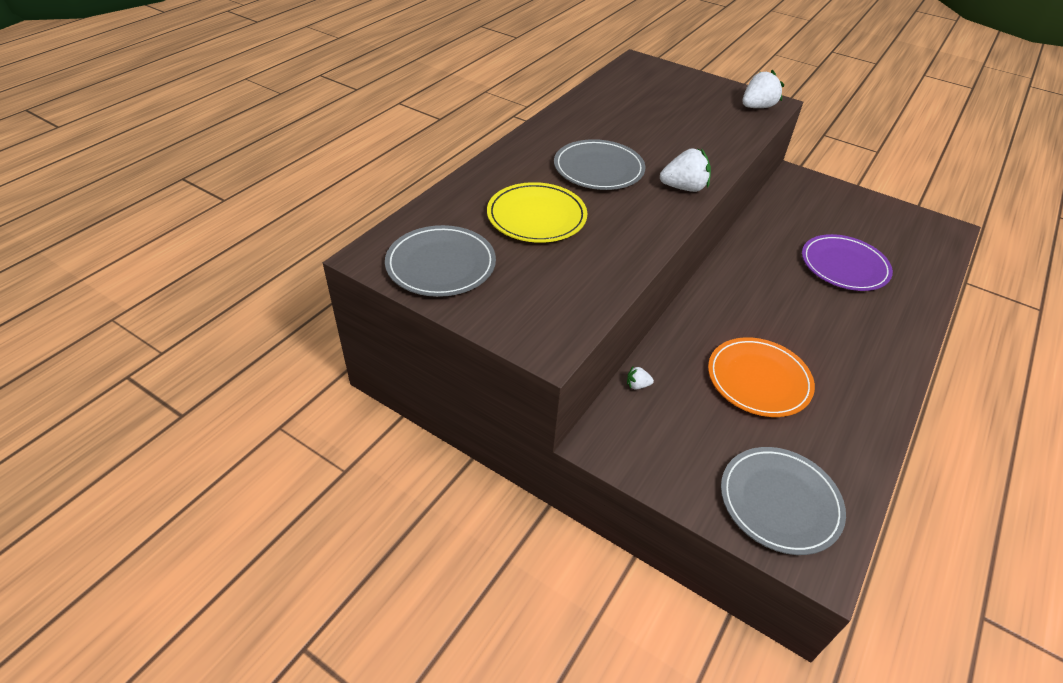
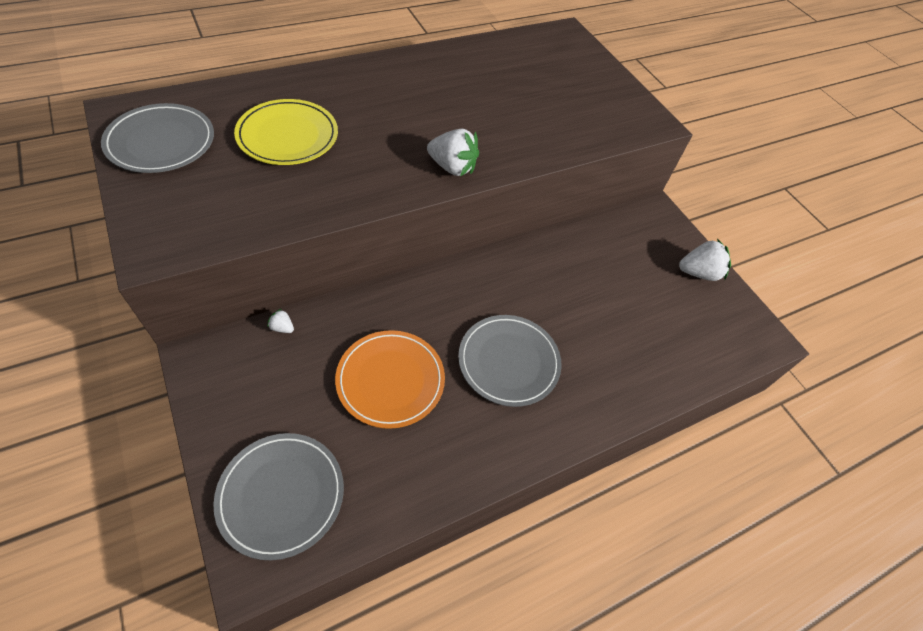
camera: 25 degrees right, 10 degrees up
grey plate [554,139,645,190] -> grey plate moved to [458,315,562,407]
white strawberry [742,70,784,108] -> white strawberry moved to [679,239,731,281]
purple plate [802,234,893,291] -> none

